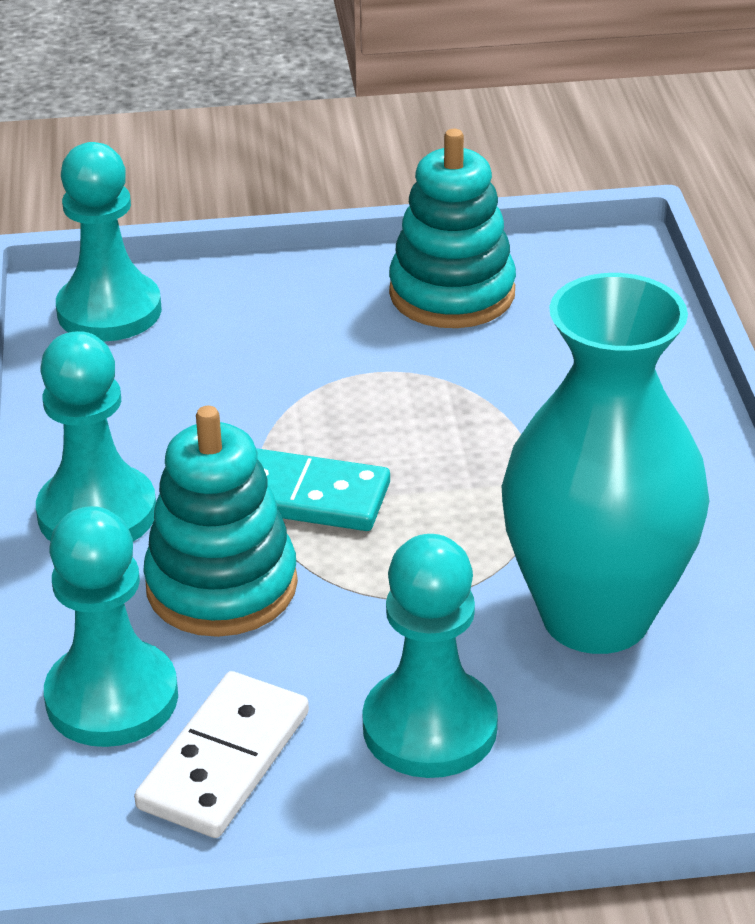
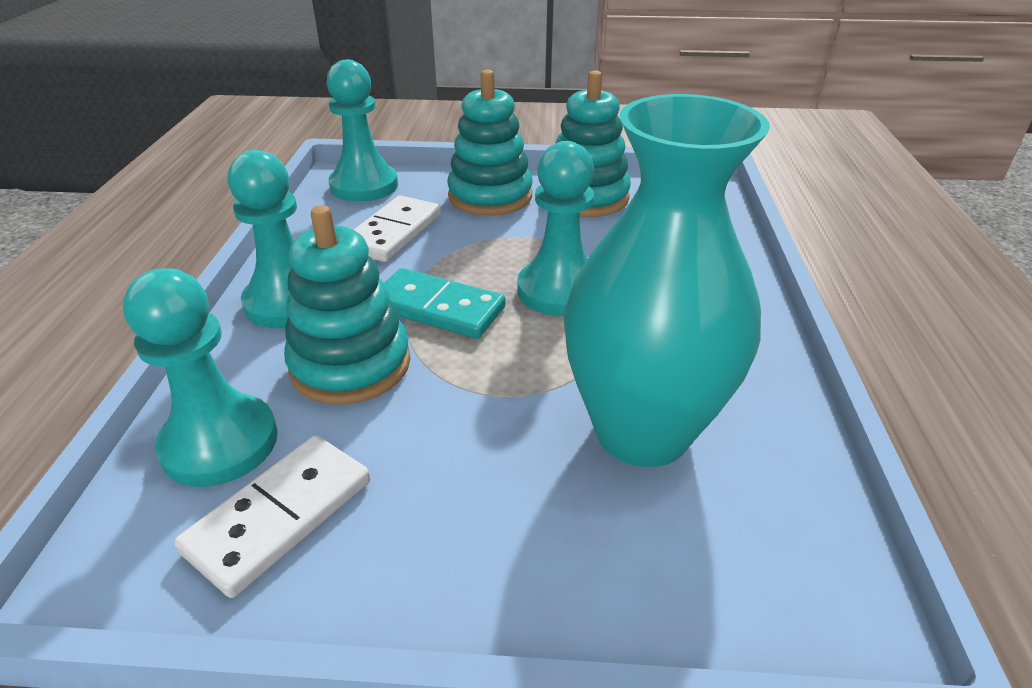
camera: 10 degrees right, 0 degrees up
turquoise pawn [362,534,498,778] -> turquoise pawn moved to [517,141,594,316]
none -> white domino [354,196,441,262]
none -> turquoise stacking toy [447,70,533,216]

